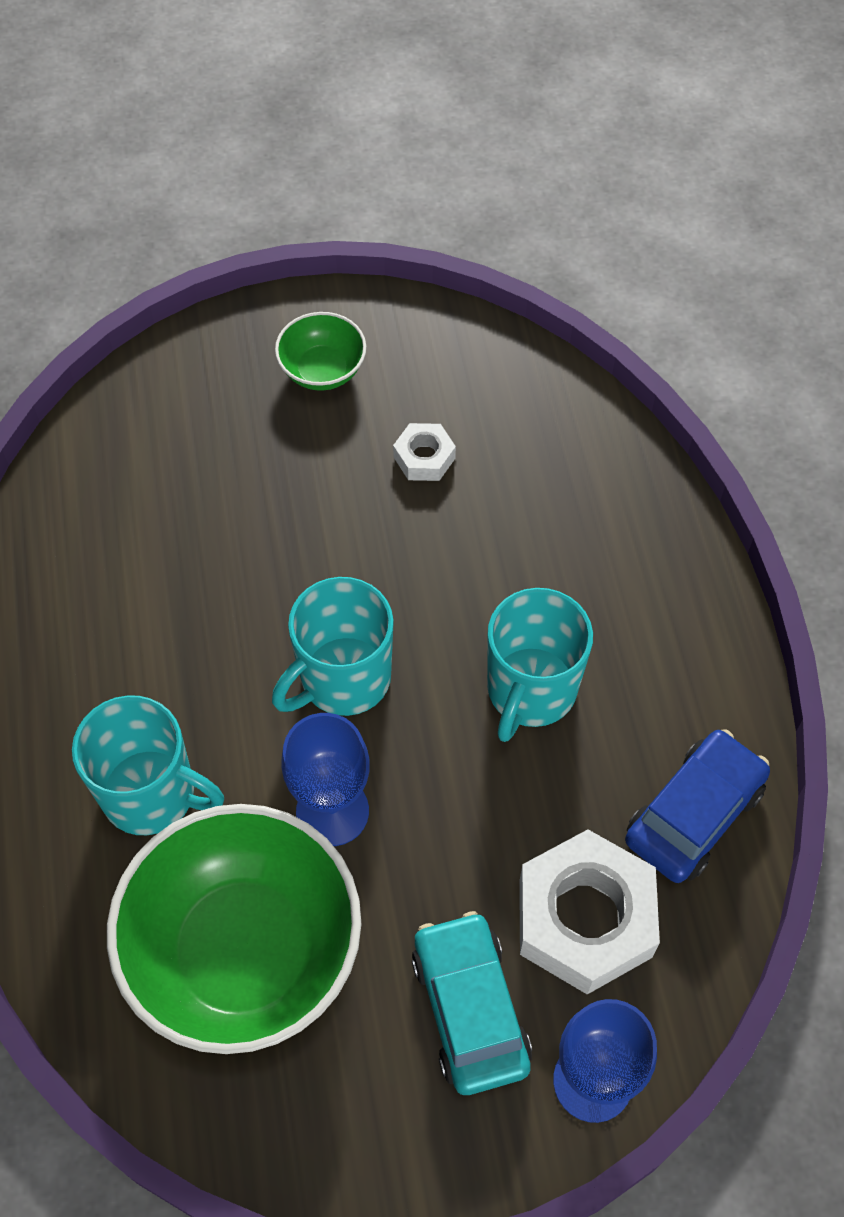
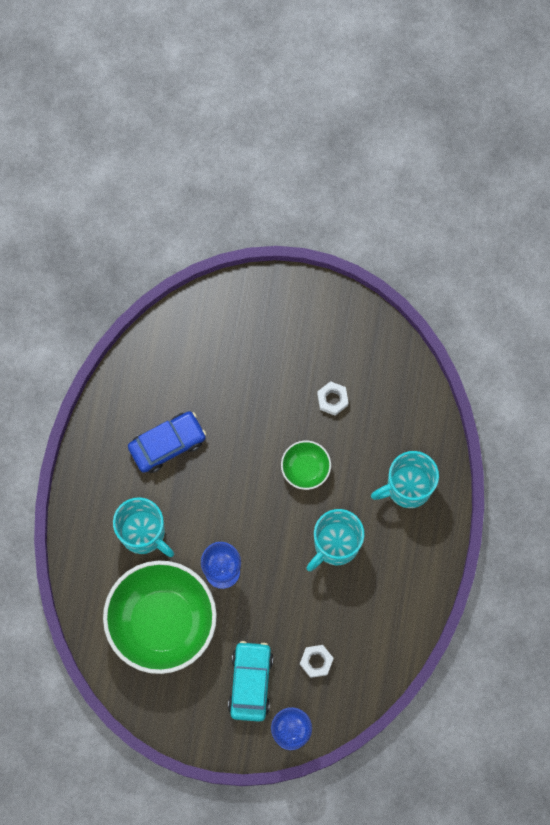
camera: 20 degrees right, 15 degrees up
turquoise mug [272,577,394,716] -> turquoise mug moved to [371,451,439,508]
green bowl [275,312,366,391] -> green bowl moved to [281,441,331,490]
white nut [519,830,660,994] -> white nut [300,645,334,678], size x0.48
blue car [625,729,770,883] -> blue car moved to [128,411,206,473]

